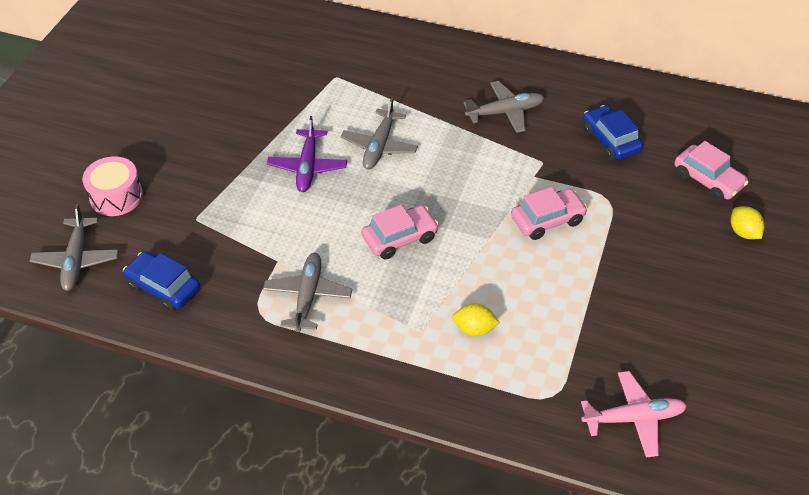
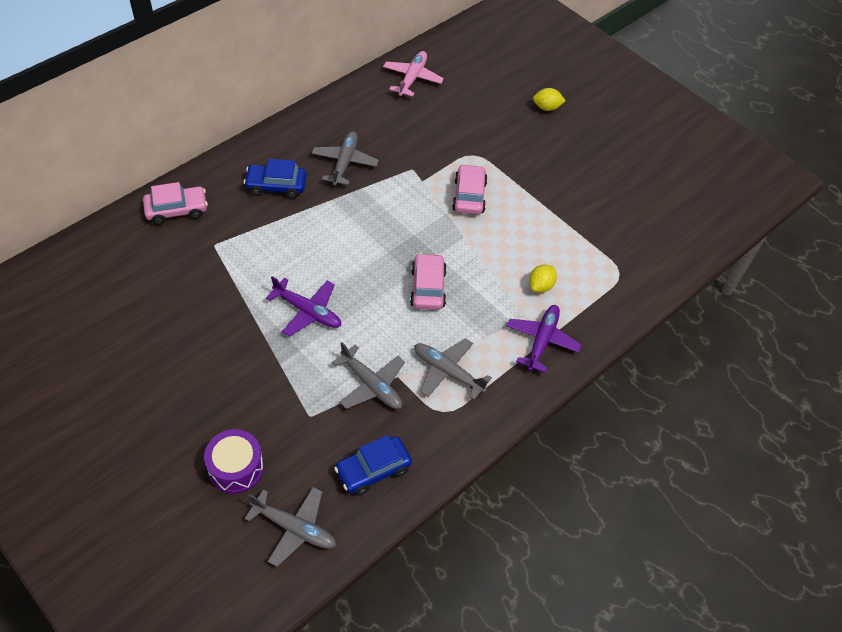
camera: 65 degrees left, 5 degrees up
pink drum [82,156,143,216] -> purple drum [204,429,264,494]
grey plane [340,97,418,170] -> grey plane moved to [332,342,405,409]
pink plane [581,371,687,458] -> pink plane moved to [383,51,444,97]
blue car [583,105,643,161] -> blue car moved to [244,159,307,199]
pink car [674,141,749,201] -> pink car moved to [143,182,208,225]
none -> purple plane [507,305,582,373]

